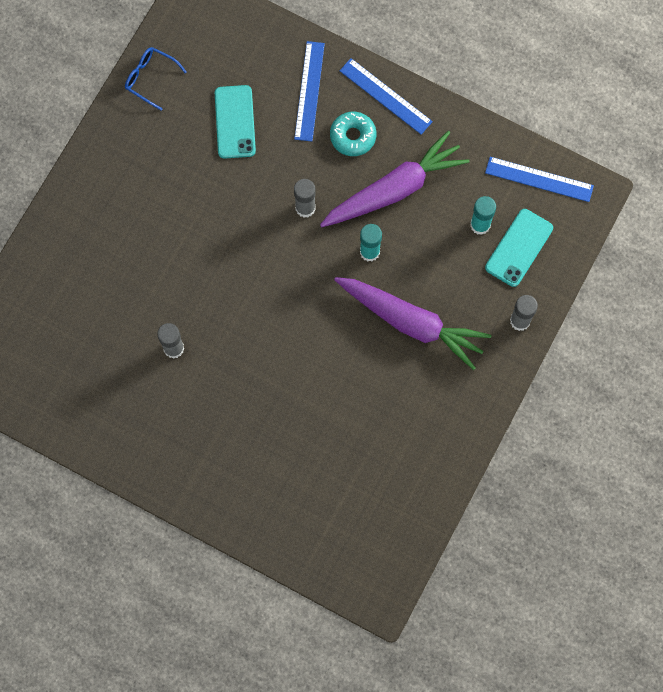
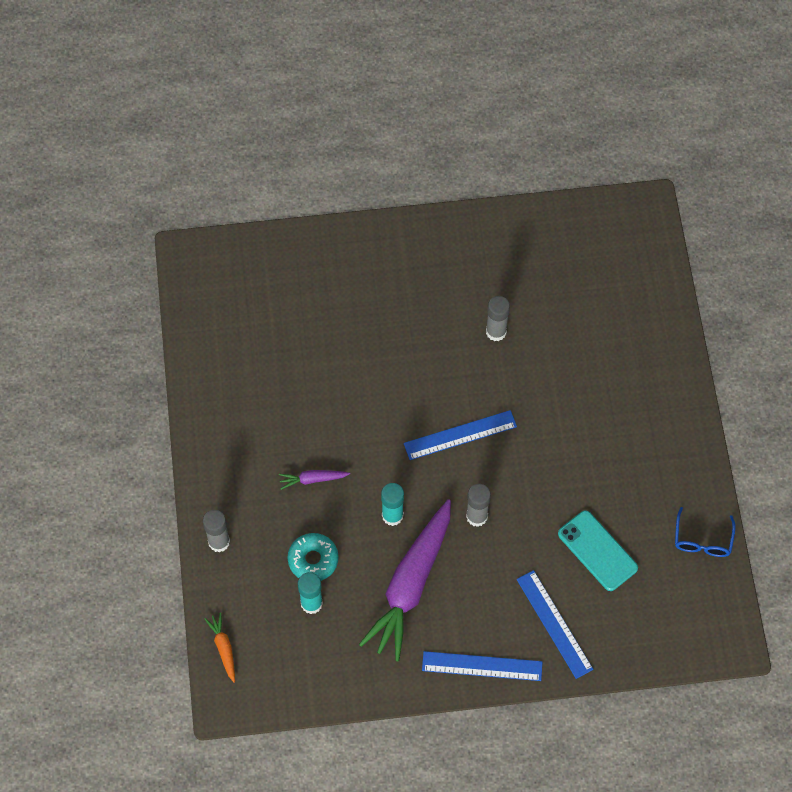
camera: 145 degrees right, 10 degrees down
blue glasses [125,47,187,110] -> blue glasses turned 105 degrees clockwise [675,507,736,557]
turquoise donut [330,112,376,156] -> turquoise donut moved to [288,533,339,581]
purple carrot [334,277,491,370] -> purple carrot [279,470,350,490], size x0.41
blue ruler [485,157,594,202] -> blue ruler moved to [404,410,517,460]
turquoise phone [485,209,553,287] -> none
none -> orange carrot [204,613,235,683]

